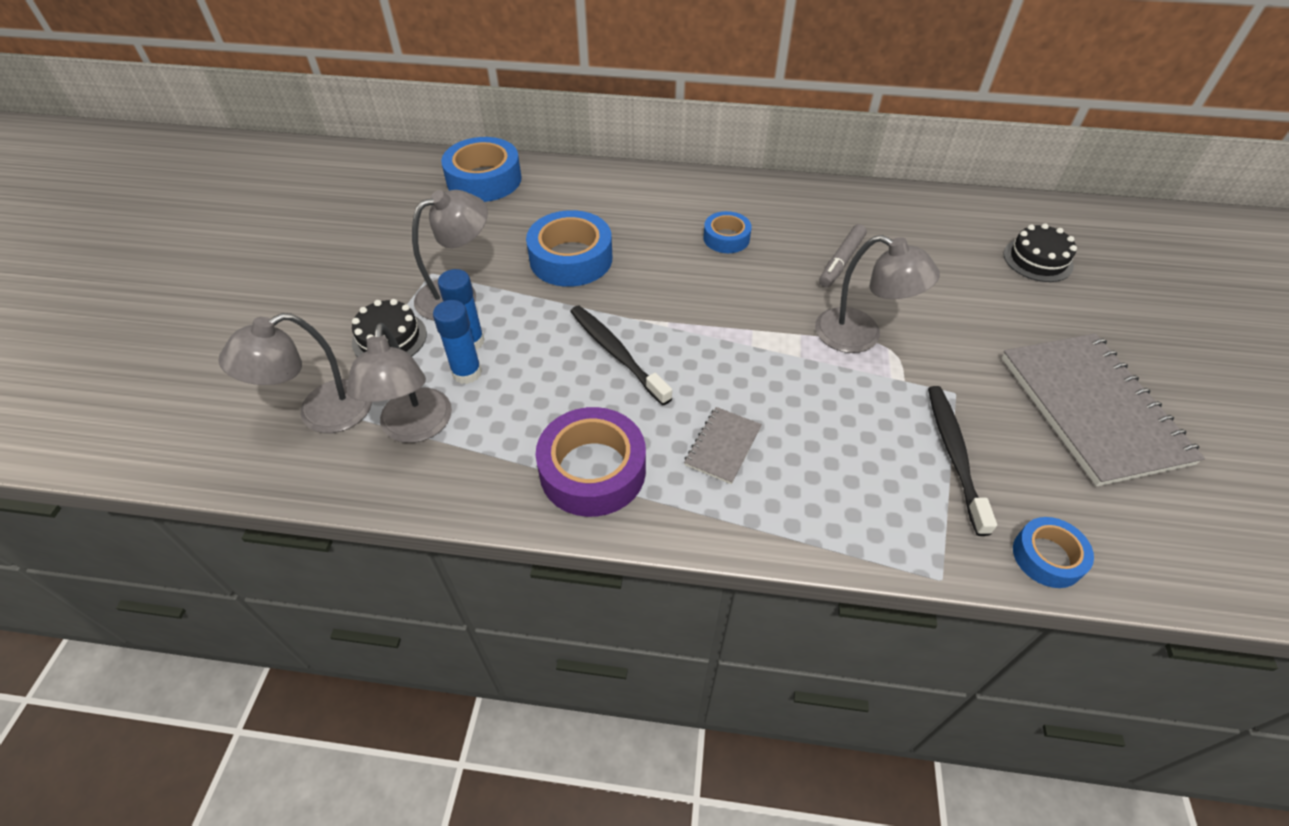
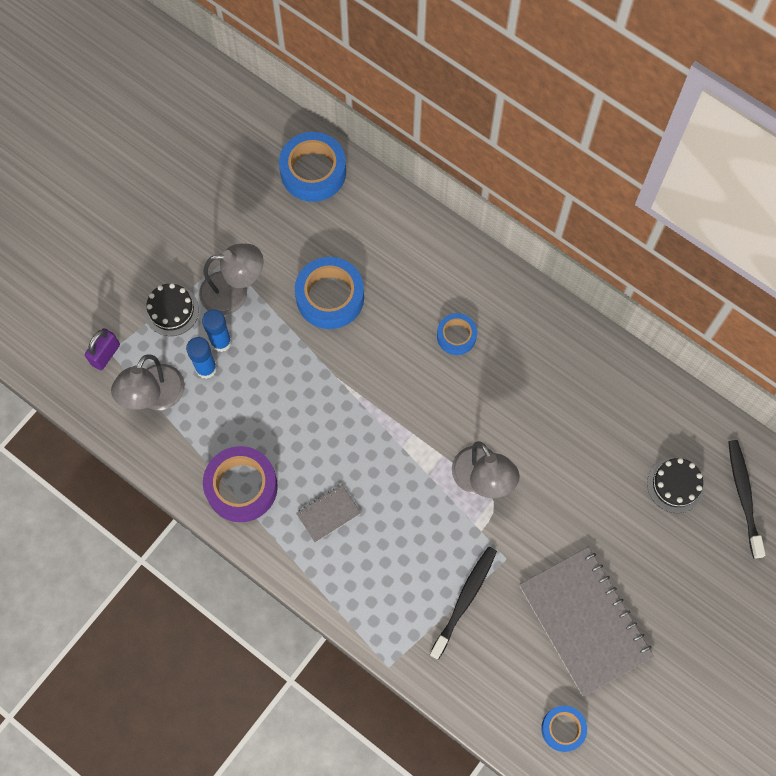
camera: 30 degrees right, 20 degrees up
grey lamp [219,313,372,433] -> purple padlock [85,328,120,370]
black toothbrush [570,305,672,405] -> black toothbrush moved to [728,440,766,559]
grey marker [819,224,867,287] -> none
grey notebook [1002,333,1205,486] -> grey notebook turned 45 degrees counterclockwise [519,547,654,697]
blue tape [1013,517,1094,588] -> blue tape moved to [541,706,587,752]

